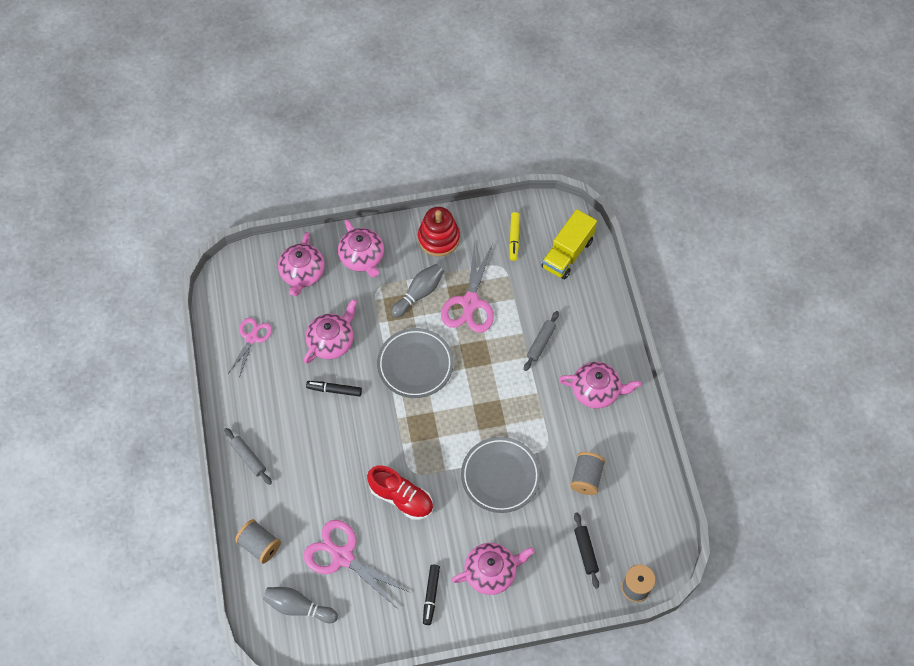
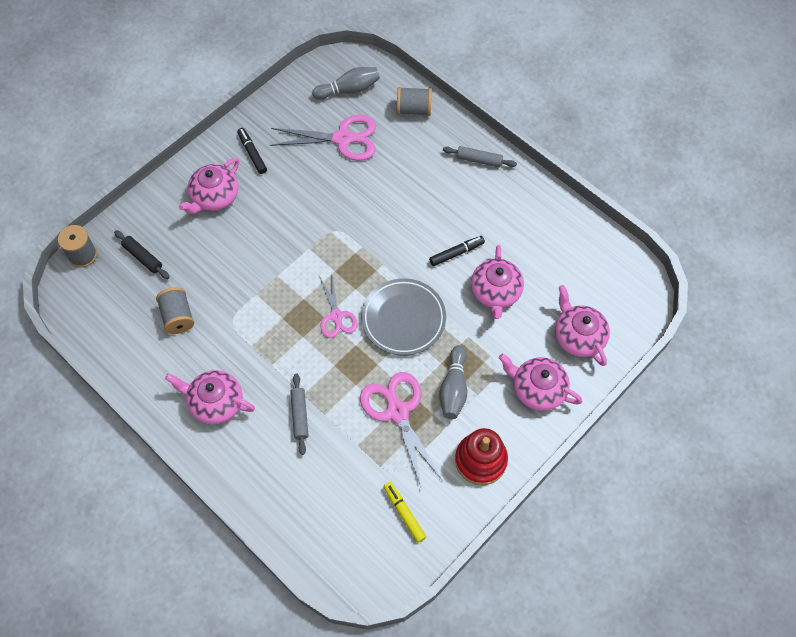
camera: 145 degrees right, 0 degrees up
pink scissors [229,318,272,377] -> pink scissors moved to [319,273,358,338]
red shoe [367,465,433,520] -> none
grey plate [461,437,541,513] -> none
yellow truck [541,209,597,279] -> none
pink teapot [559,362,641,408] -> pink teapot turned 45 degrees clockwise [165,370,255,424]

